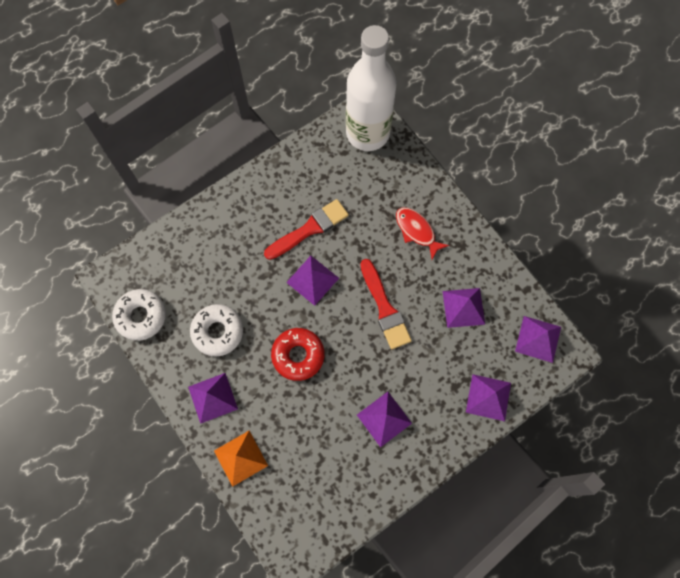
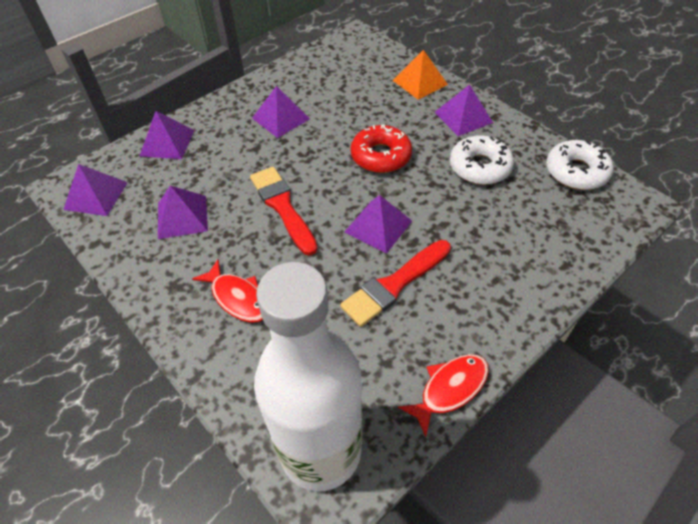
camera: 175 degrees right, 20 degrees down
none -> red fish [398,354,489,437]

